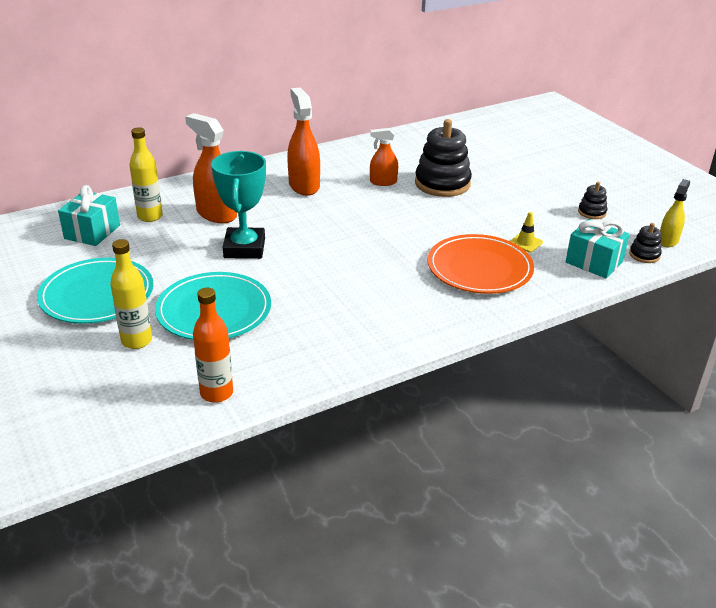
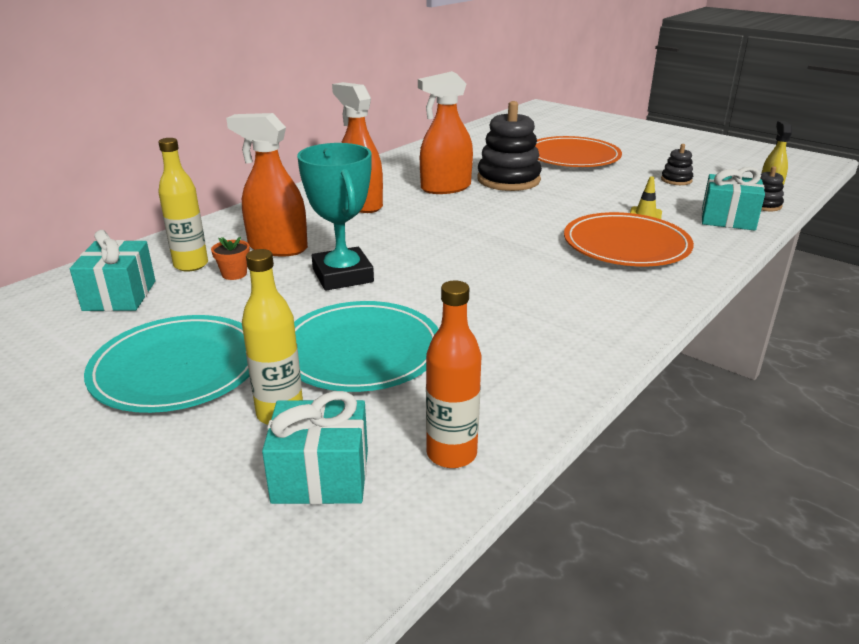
camera: 20 degrees left, 5 degrees down
orange spray bottle [370,128,398,186] -> orange spray bottle [418,71,473,194], size x1.66
none -> orange flower pot [211,237,250,280]
none -> turquoise gift [262,391,368,505]
none -> orange plate [535,136,622,167]

